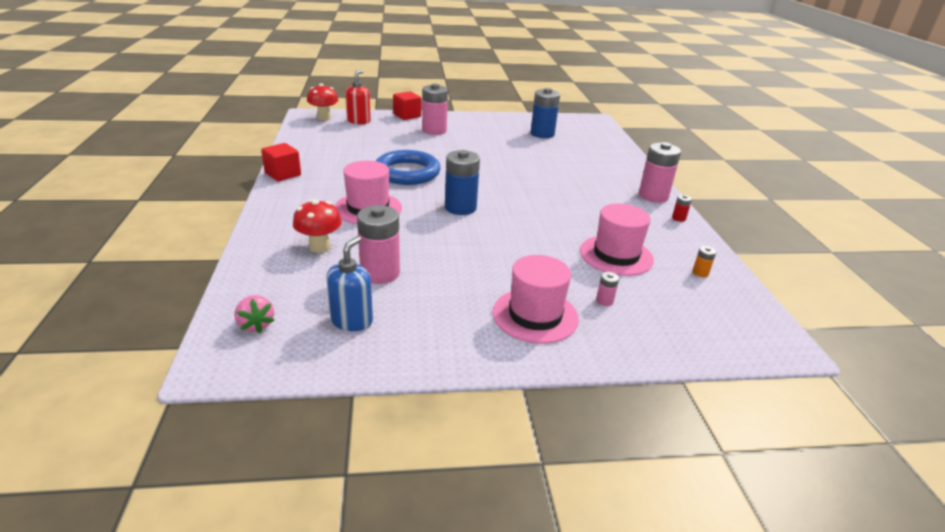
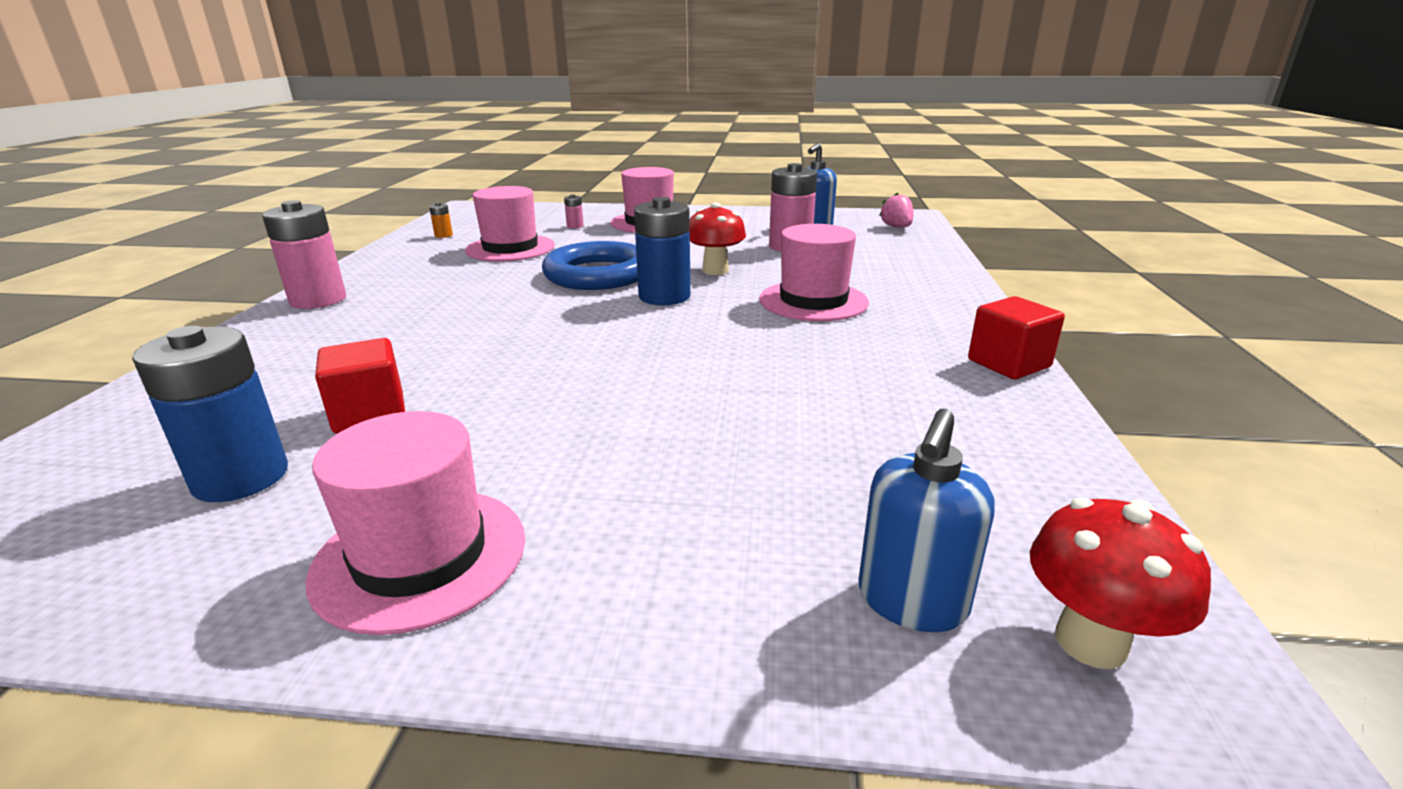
camera: 165 degrees left, 5 degrees down
red mushroom [293,199,342,253] -> red mushroom moved to [689,203,746,275]
red soap dispenser [345,70,371,124] -> blue soap dispenser [858,409,994,632]
blue ring [376,150,441,185] -> blue ring moved to [542,241,638,290]
red cube [393,91,421,120] -> red cube moved to [315,338,405,434]
pink battery [422,84,448,135] -> none
red battery [672,195,692,222] -> none
none -> pink hat [306,411,525,635]

